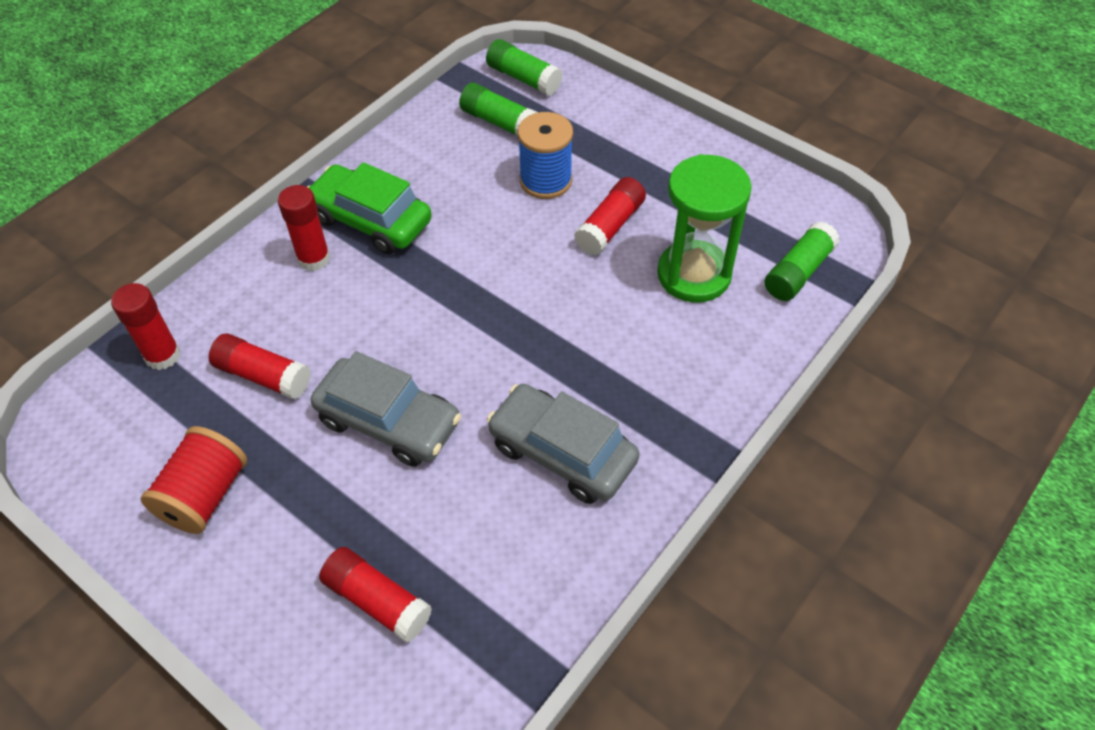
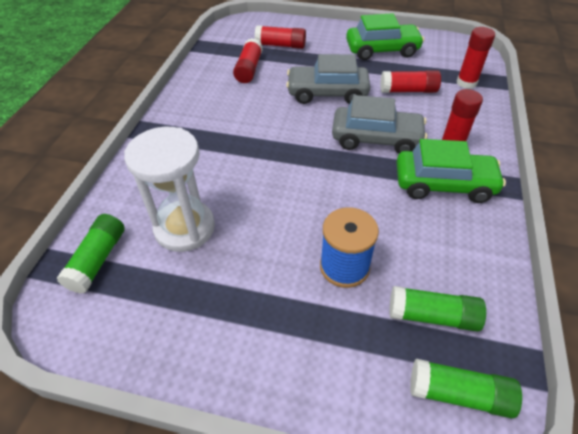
camera: 155 degrees right, 5 degrees down
red spool [141,426,247,534] -> green car [346,13,424,60]
grey car [487,384,639,504] -> grey car moved to [332,95,427,154]
red glue stick [574,177,646,255] -> red glue stick moved to [233,38,263,83]
green hourglass [657,154,752,303] -> white hourglass [124,127,215,252]

